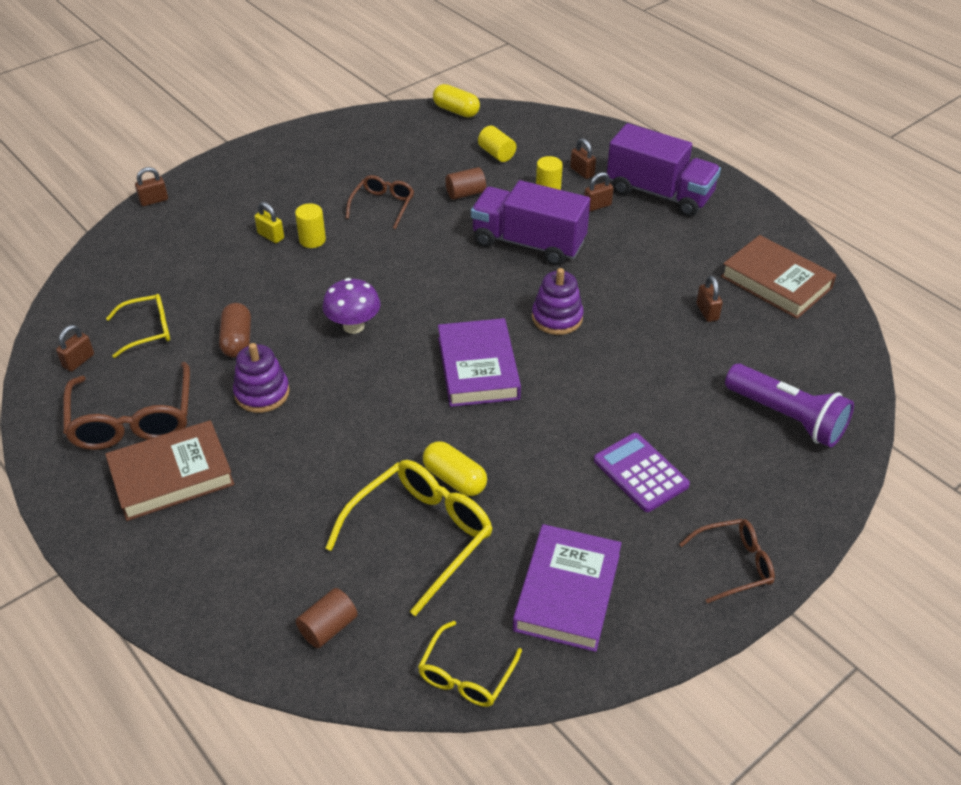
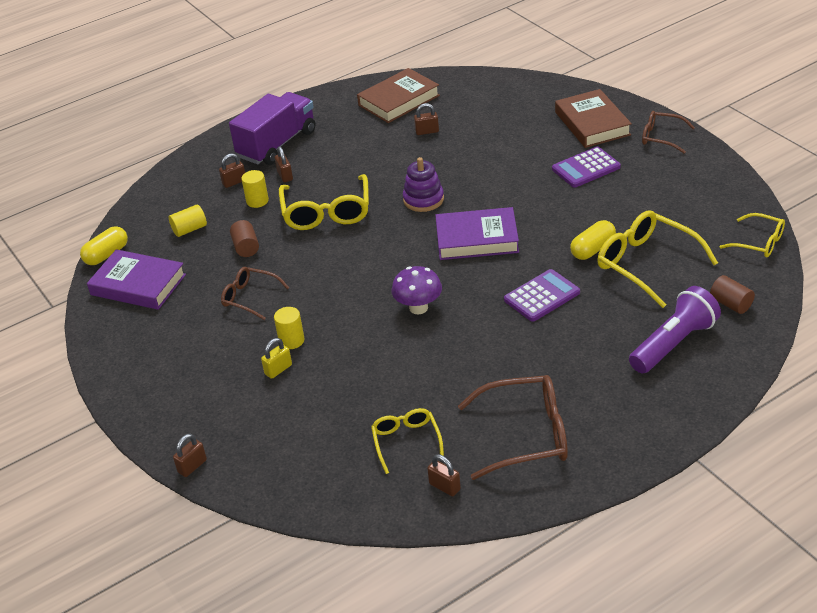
camera: 80 degrees left, 5 degrees down
brown book [105,420,234,521] -> brown book moved to [555,89,632,148]
brown padlock [135,167,168,206] -> brown padlock turned 60 degrees clockwise [173,434,207,477]
brown capsule [219,303,251,358] -> none
purple stacking toy [233,343,290,413] -> none
purple truck [471,180,590,265] -> yellow glasses [279,174,369,230]
purple book [513,524,622,652] -> purple book moved to [87,249,186,310]
brown glasses [679,519,775,603] -> brown glasses turned 60 degrees counterclockwise [642,111,695,154]
purple flashlight [725,364,854,447] -> purple flashlight moved to [629,286,721,373]
none -> purple calculator [504,269,580,322]

